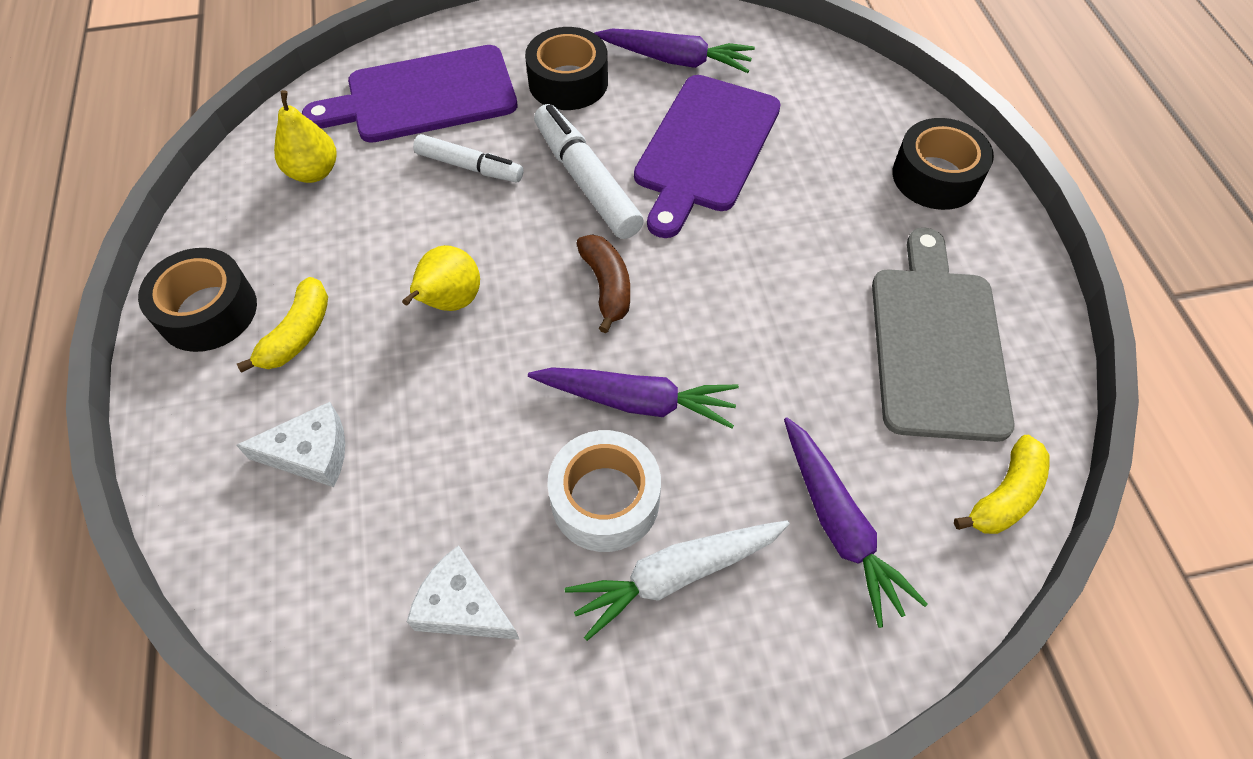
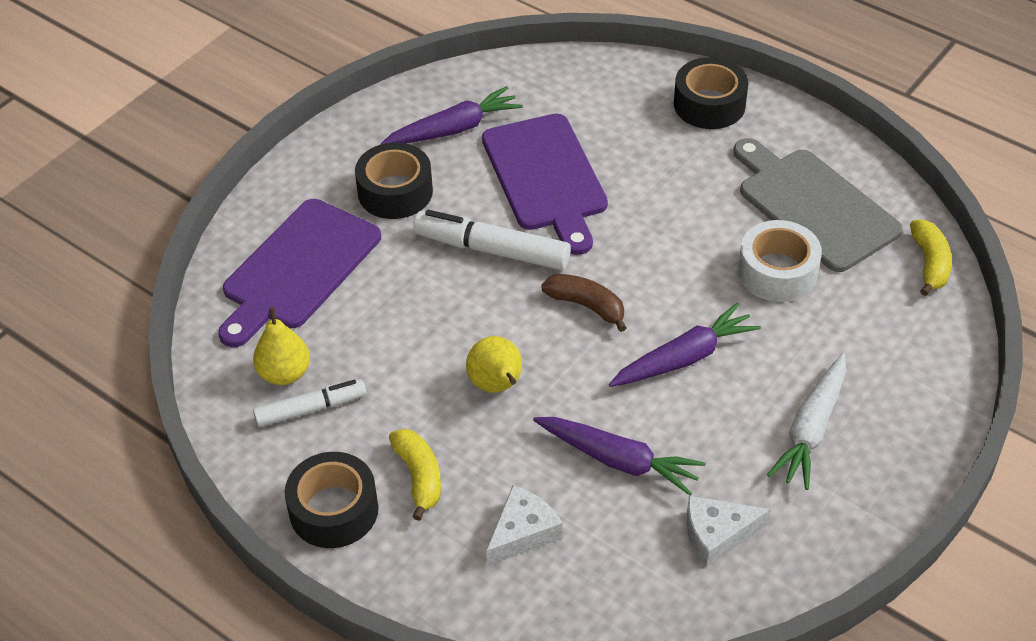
camera: 40 degrees left, 10 degrees down
white marker [413,134,523,183] -> white marker moved to [253,379,366,427]
white tape [547,430,661,552] -> white tape moved to [738,220,822,302]
purple carrot [784,417,928,628] -> purple carrot moved to [533,417,705,496]

